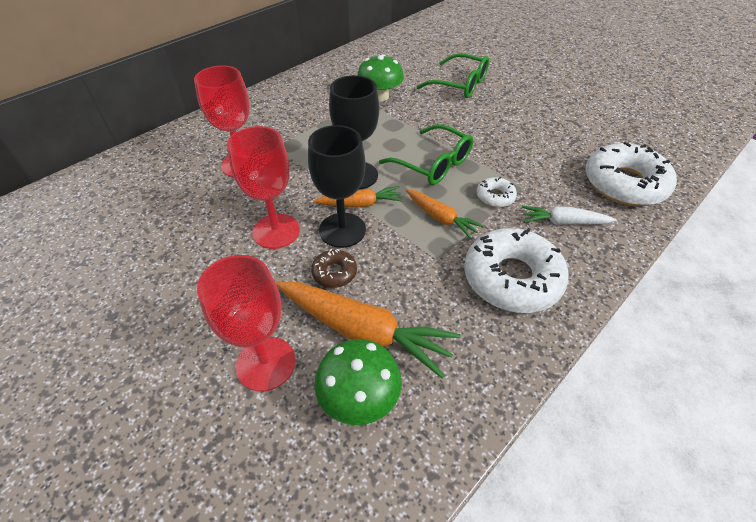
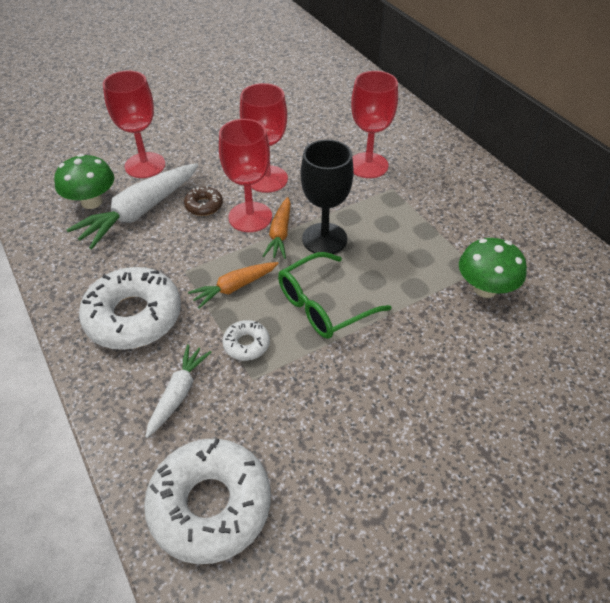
camera: 105 degrees right, 0 degrees up
orange carrot [276,282,461,379] -> white carrot [66,163,199,249]
black goblet [308,125,366,248] -> red goblet [219,119,272,232]
green glasses [417,53,489,98] -> none

